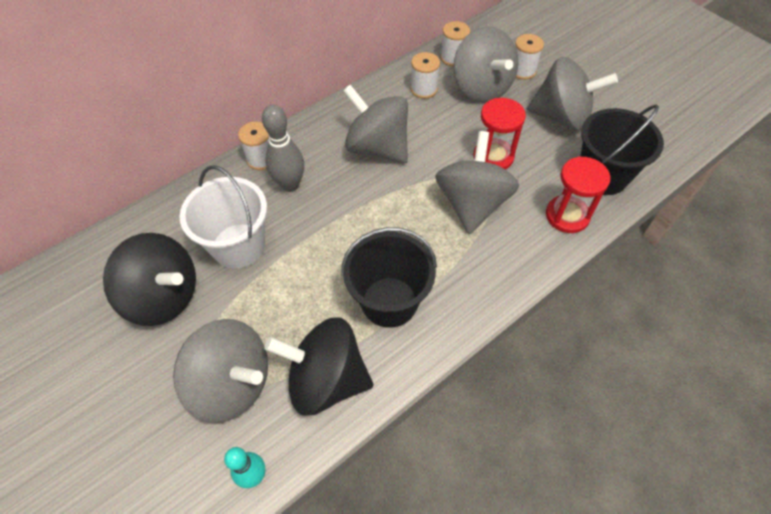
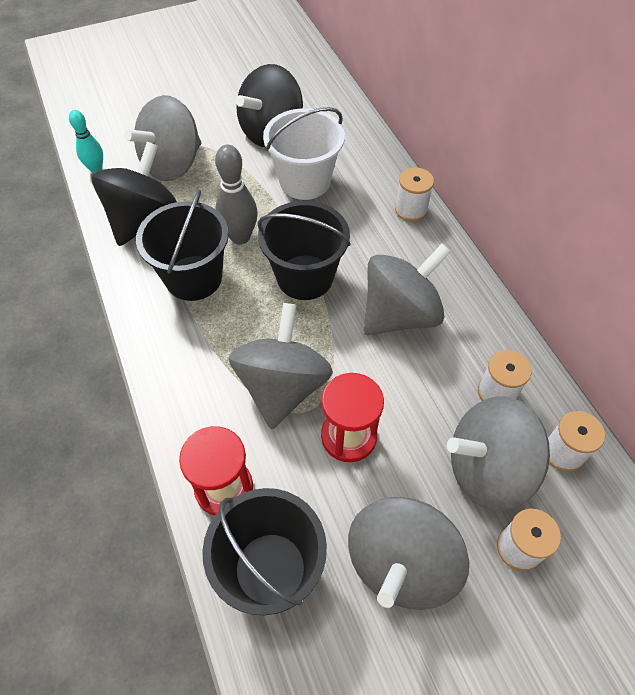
camera: 105 degrees right, 0 degrees up
grey bowling pin [262,105,304,192] -> grey bowling pin moved to [215,145,257,245]
grey spinning top [435,131,519,234] -> grey spinning top turned 105 degrees counterclockwise [229,303,333,429]
none -> black bucket [257,201,351,300]

